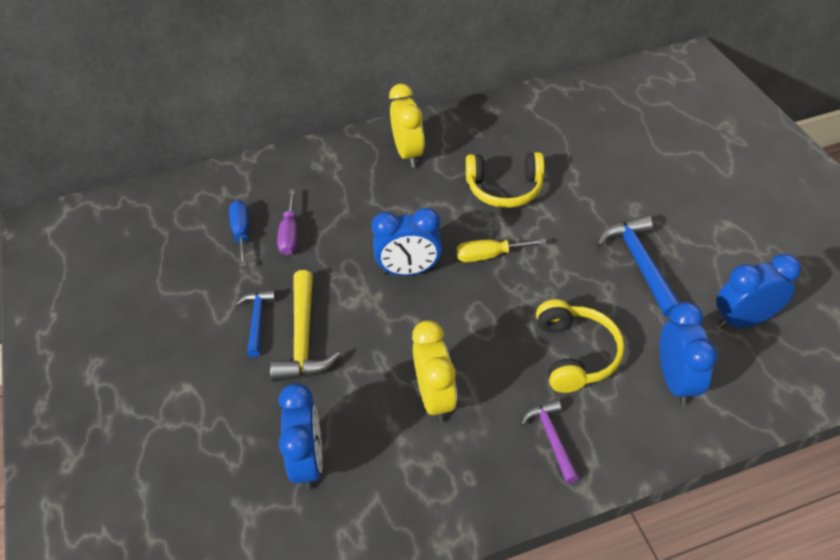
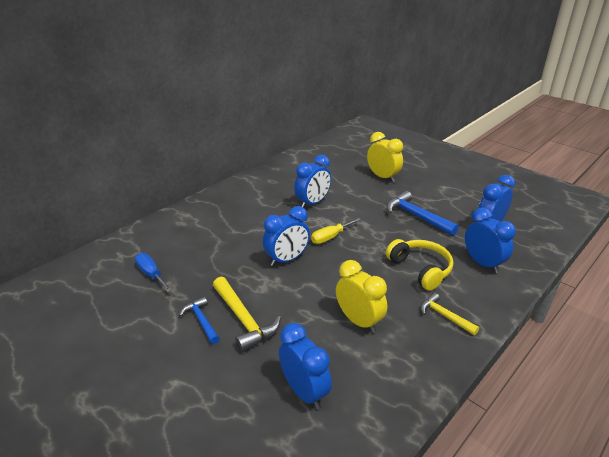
camera: 30 degrees left, 15 degrees down
purple screwdriver [277,189,297,255] -> none
yellow clock [389,84,425,167] -> yellow clock moved to [367,132,403,182]
yellow headphones [466,152,544,208] -> blue clock [294,155,331,208]
purple hammer [521,399,579,484] -> yellow hammer [420,293,479,335]

